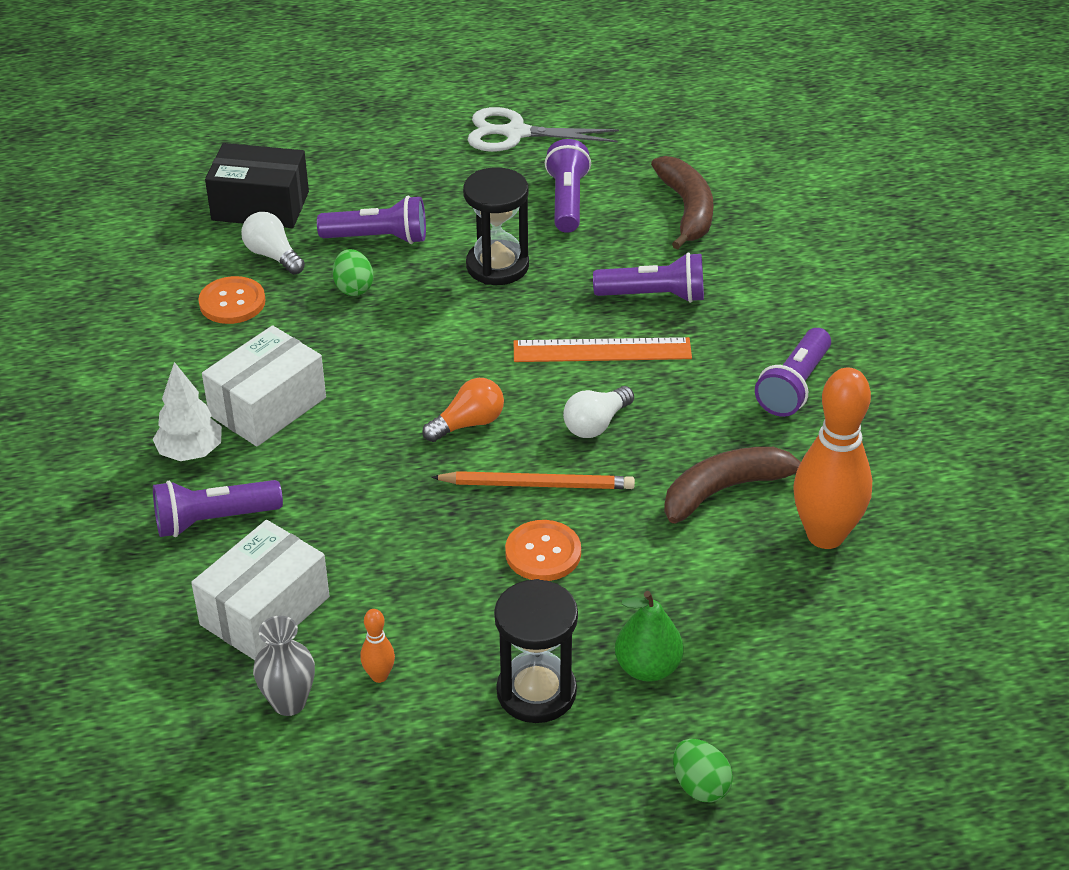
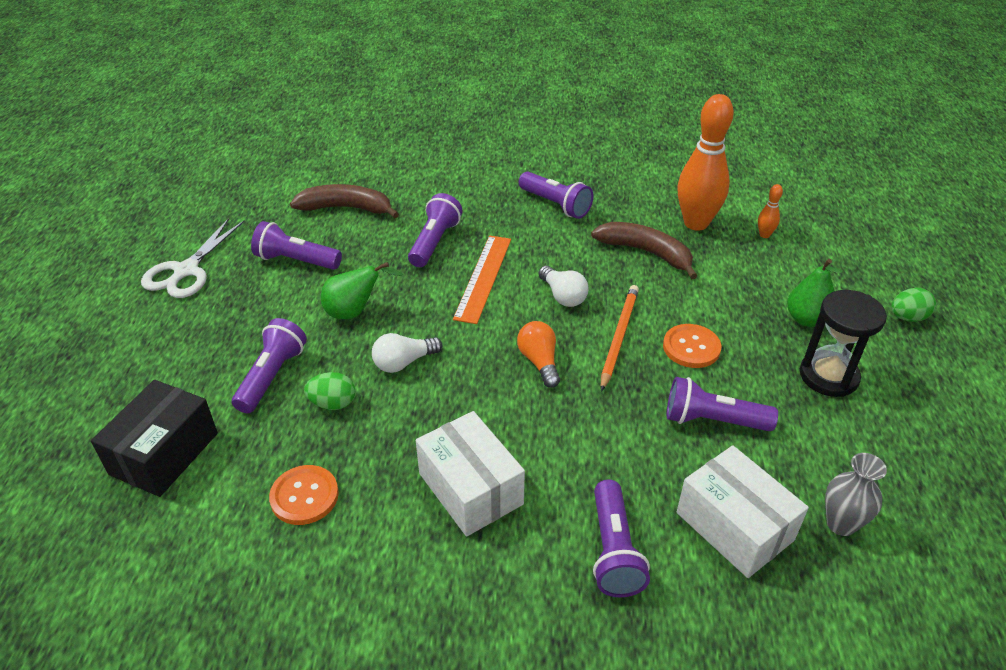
camera: 75 degrees left, 0 degrees up
white tree [153,362,222,461] -> none
white light bulb [241,212,305,274] -> white light bulb moved to [372,333,442,373]
orange bowling pin [360,609,395,683] -> orange bowling pin moved to [758,184,783,238]
black hourglass [463,167,529,285] -> green pear [321,262,403,319]
brown banana [664,447,801,523] -> brown banana turned 135 degrees clockwise [591,222,697,279]
none -> purple flashlight [667,377,778,431]

